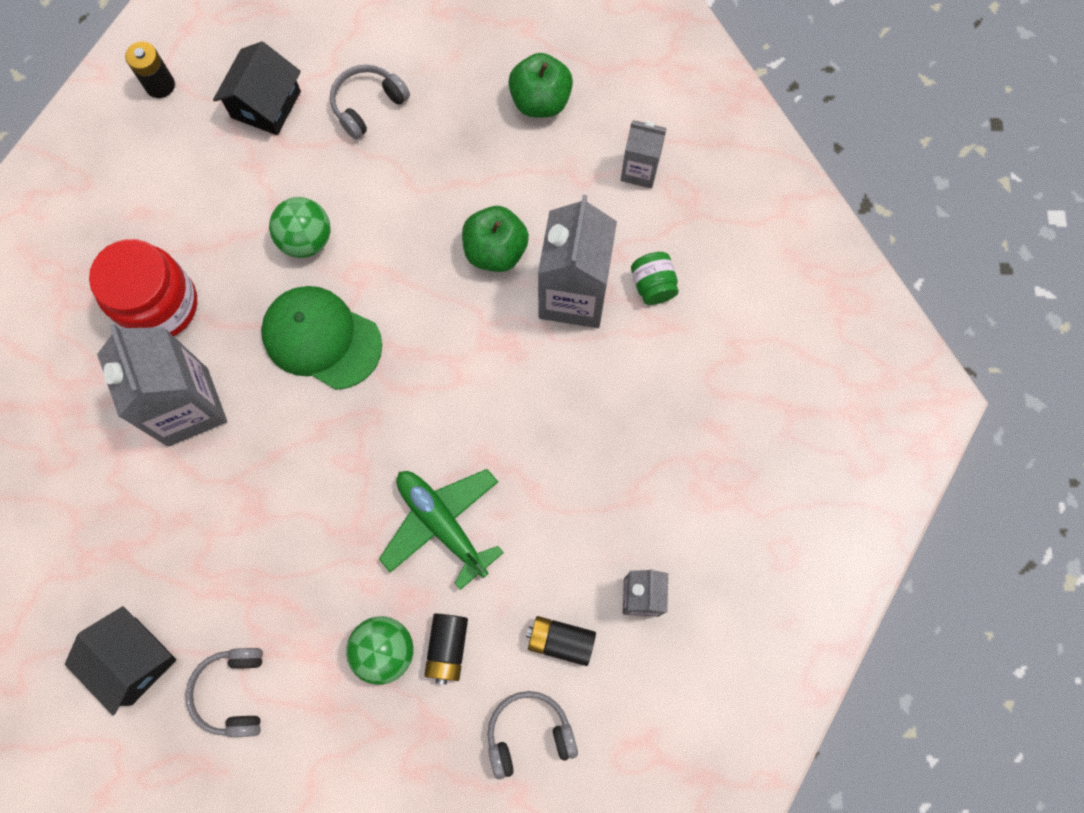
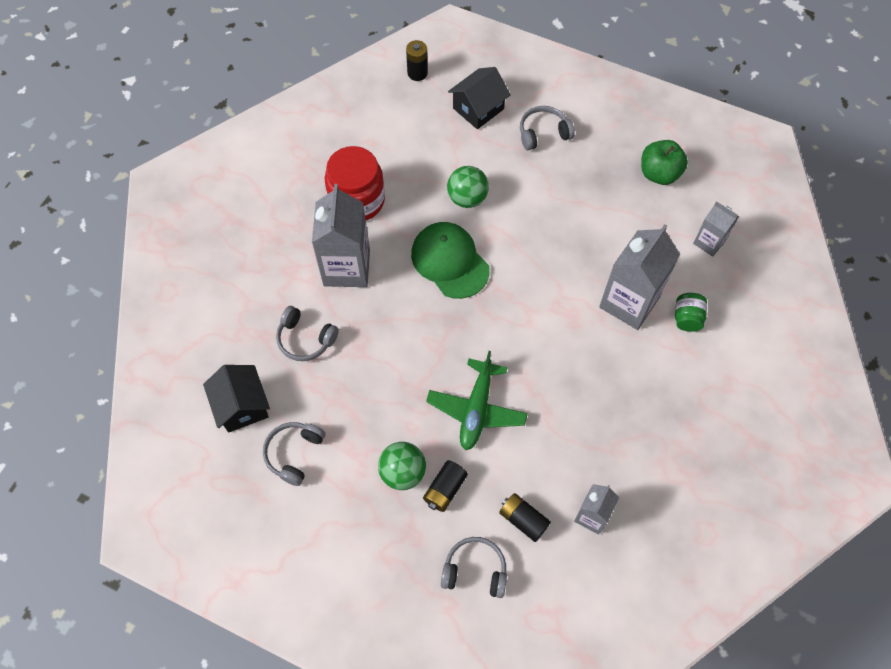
camera: 25 degrees right, 10 degrees down
green plane [379,469,504,590] -> green plane turned 150 degrees counterclockwise [426,351,528,450]
green apple [462,206,529,272] -> none
none -> grey headphones [276,306,339,361]

